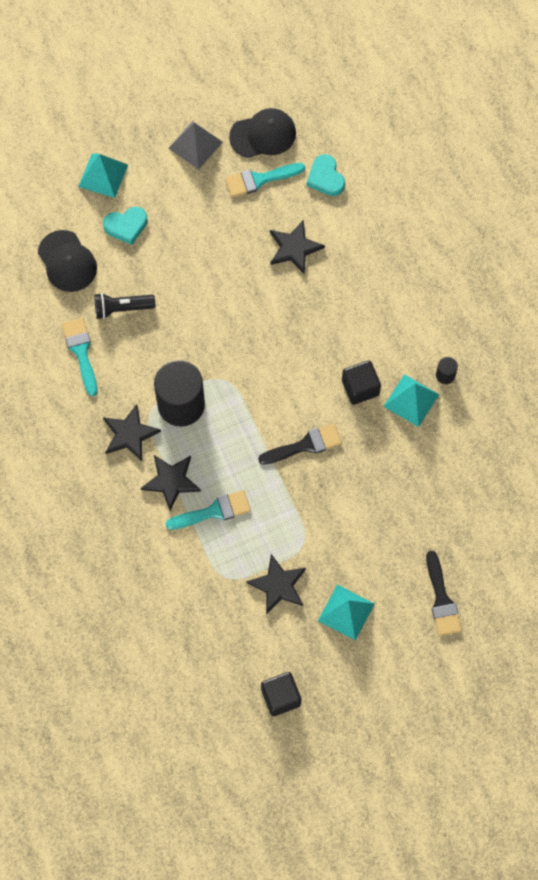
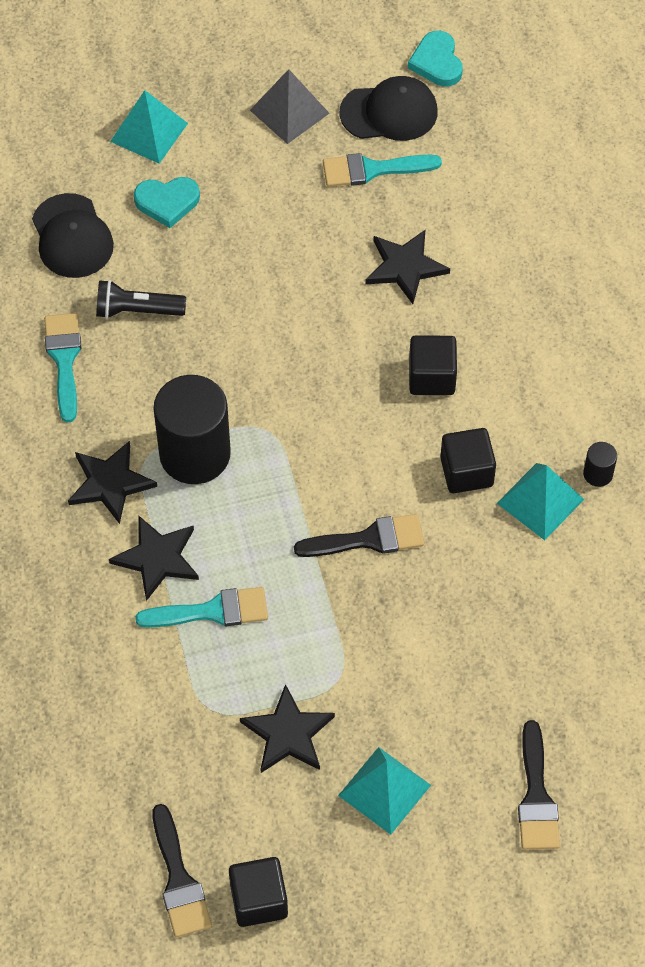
camera: 10 degrees right, 10 degrees down
turquoise heart [307,154,345,196] -> turquoise heart moved to [408,31,463,87]
none -> black brush [152,804,212,937]
none -> black cube [409,335,457,395]

